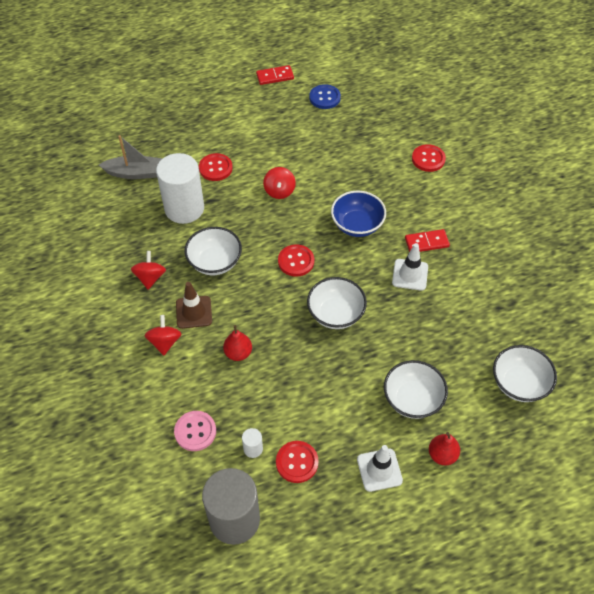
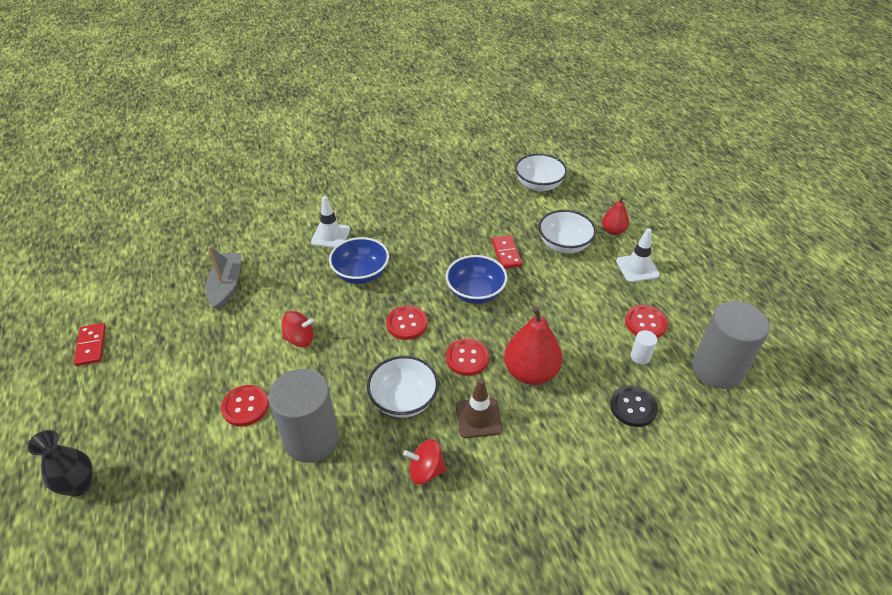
camera: 90 degrees left, 10 degrees down
grey boat [99,135,163,179] -> grey boat moved to [206,246,241,311]
red spinning top [144,315,181,356] -> none
white cylinder [156,153,204,224] -> grey cylinder [268,369,339,463]
pink button [174,411,216,451] -> black button [610,385,658,427]
red pear [223,325,252,361] -> red pear [504,306,562,385], size x1.77
white bowl [307,277,367,329] -> blue bowl [446,255,508,304]
blue button [309,84,341,109] -> none
white traffic cone [392,243,428,291] -> white traffic cone moved to [311,196,350,248]
red domino [405,229,450,252] -> red domino moved to [492,235,522,269]
red button [412,144,446,172] -> red button moved to [446,339,489,376]
none -> black vase [27,430,93,496]

